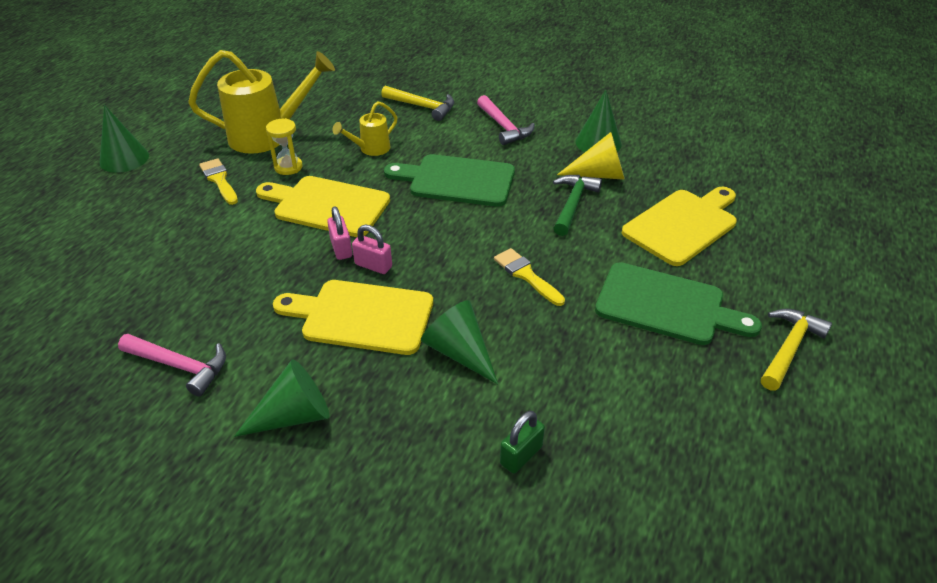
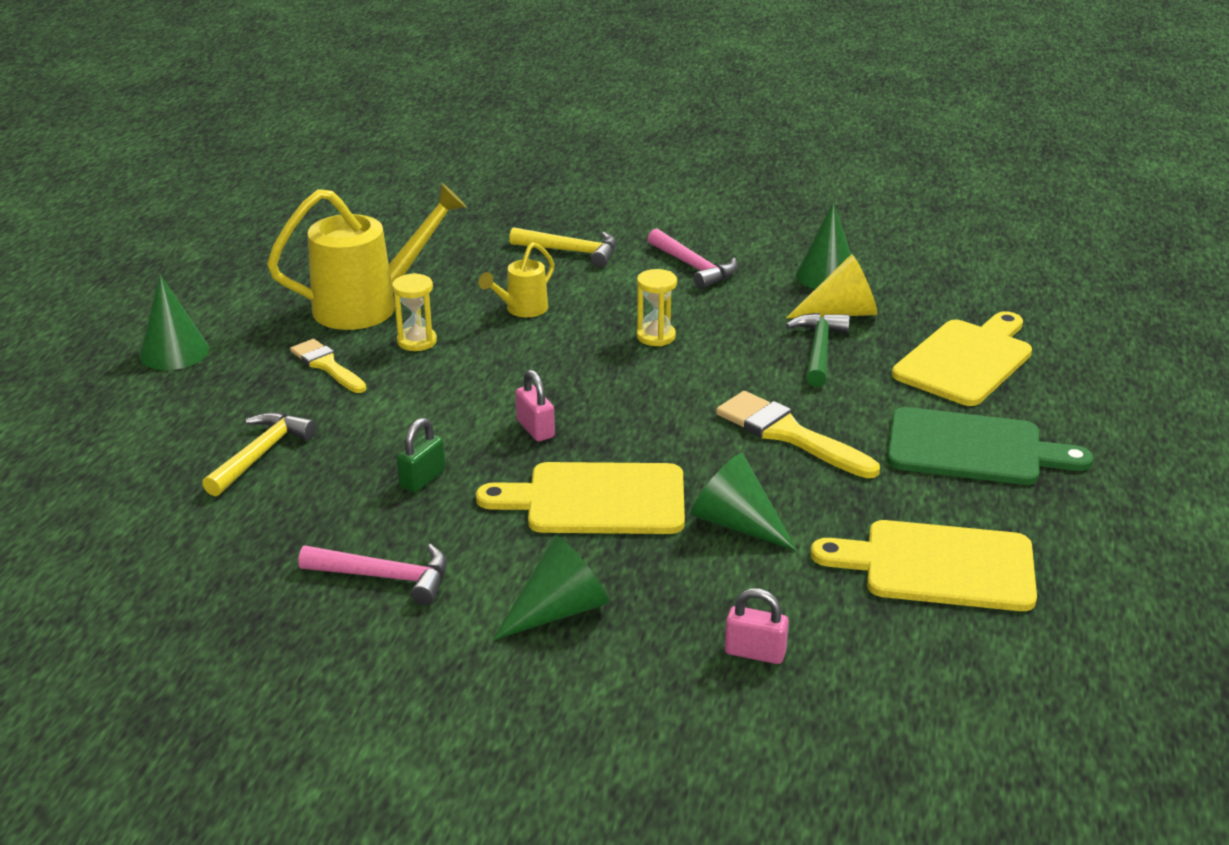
camera: 10 degrees left, 10 degrees down
yellow cutting board [256,176,390,237] -> yellow cutting board moved to [811,520,1037,611]
pink padlock [352,225,392,274] -> pink padlock moved to [725,588,789,664]
green cutting board [384,154,515,207] -> yellow hourglass [636,269,677,346]
yellow brush [494,248,565,306] -> yellow brush [716,391,880,478], size x1.53
green padlock [500,411,545,474] -> green padlock moved to [397,418,445,493]
yellow hammer [761,309,832,390] -> yellow hammer moved to [202,412,316,496]

